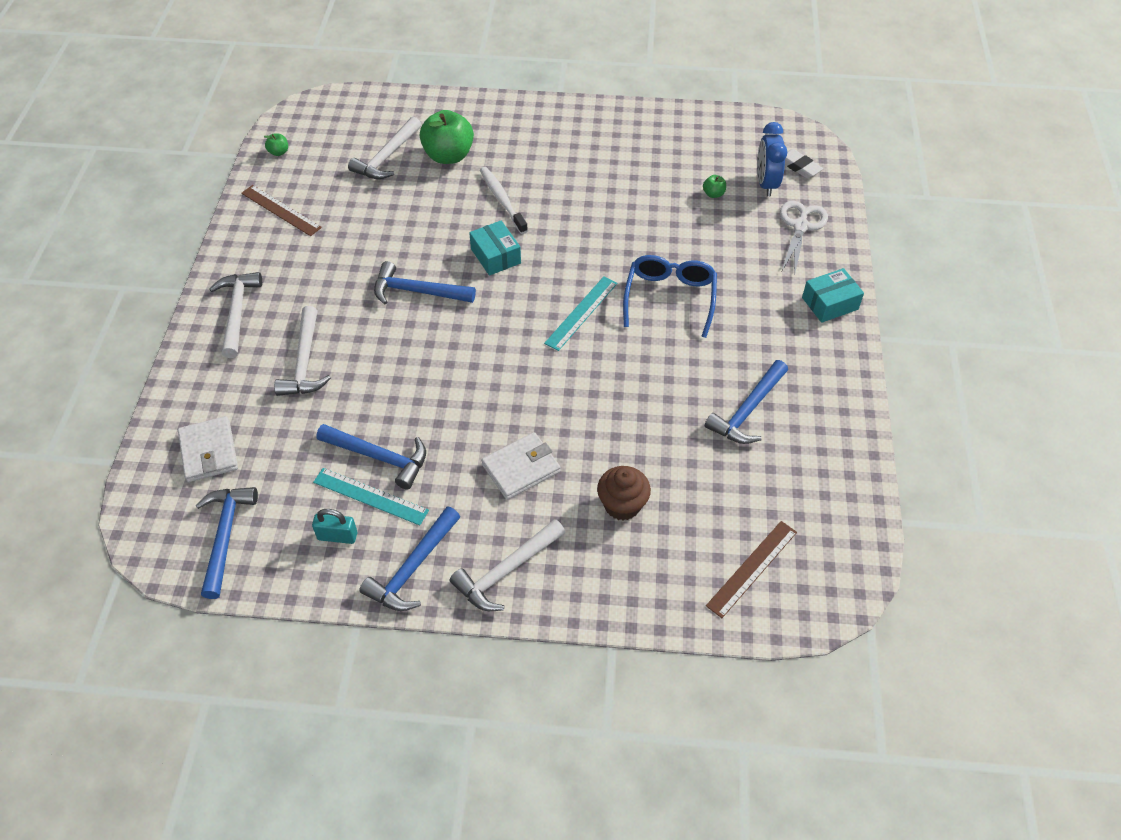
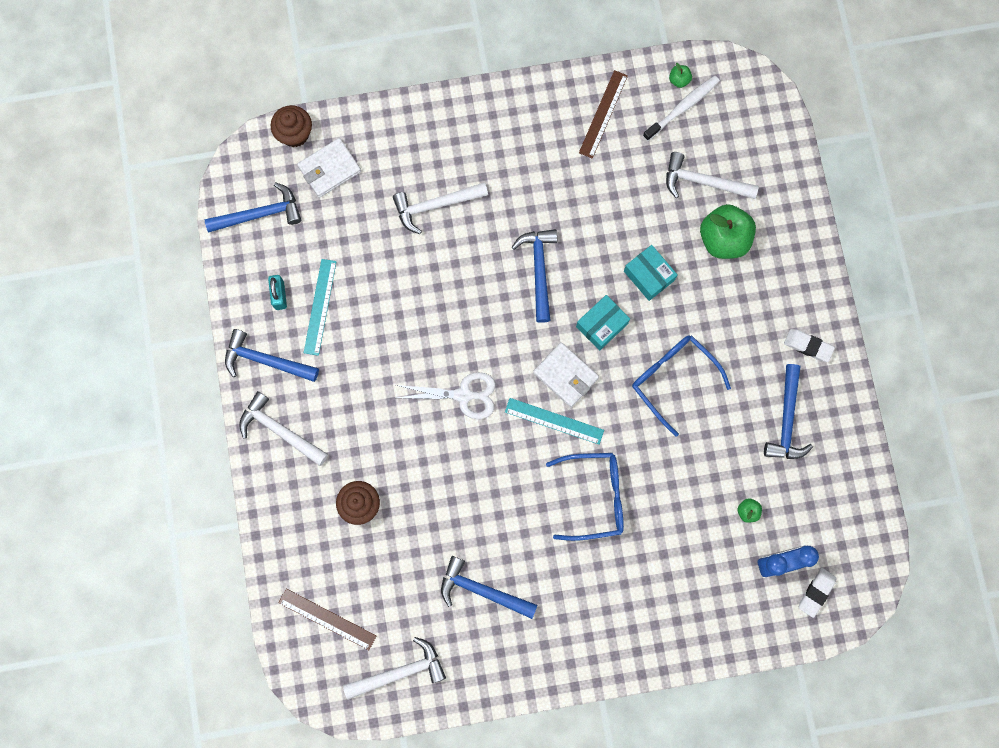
camera: 75 degrees right, 25 degrees up
white hammer [209,272,262,358] -> white hammer moved to [343,637,446,700]
blue hammer [317,424,426,490] -> blue hammer moved to [764,364,813,459]
white toothbrush [480,167,528,234] -> white toothbrush moved to [643,76,720,141]
white wallet [481,432,560,500] -> white wallet moved to [533,342,599,407]
white scissors [780,201,828,274] -> white scissors moved to [396,372,496,419]
turquoise box [802,268,864,323] -> turquoise box moved to [624,245,678,301]
none -> brown cupcake [271,105,312,147]
none -> blue glasses [632,335,731,437]
none -> white eraser [784,329,835,362]

